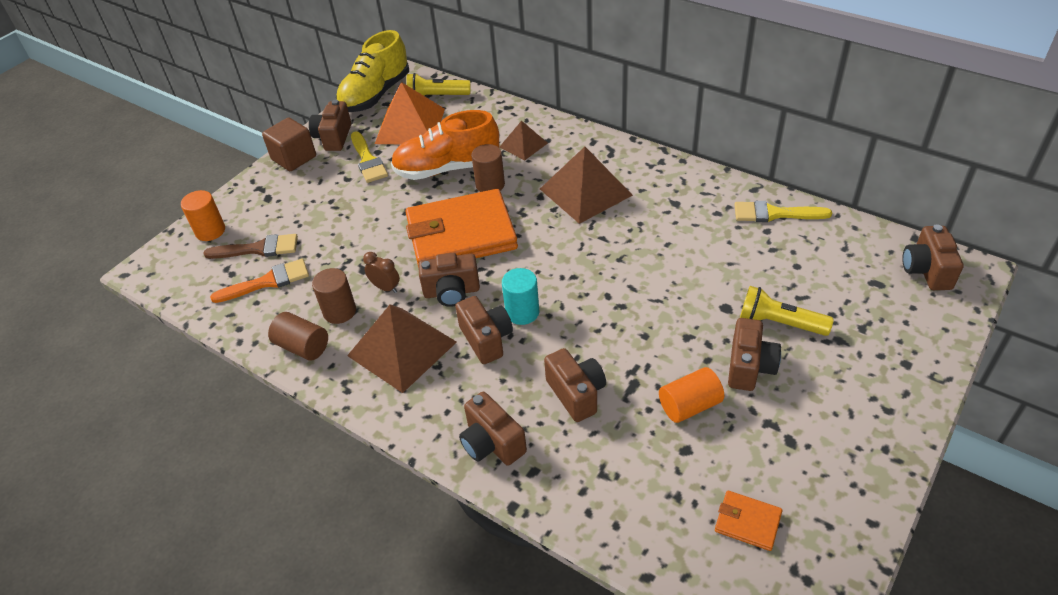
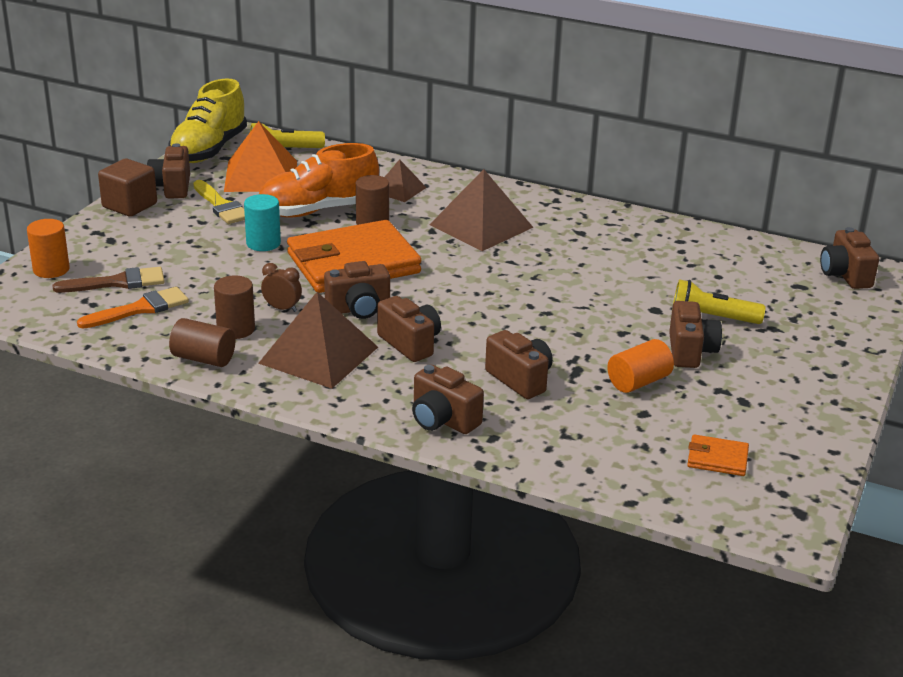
camera: 15 degrees left, 15 degrees down
turquoise cylinder [502,268,539,325] -> turquoise cylinder moved to [244,194,281,251]
yellow brush [734,201,832,222] -> none

